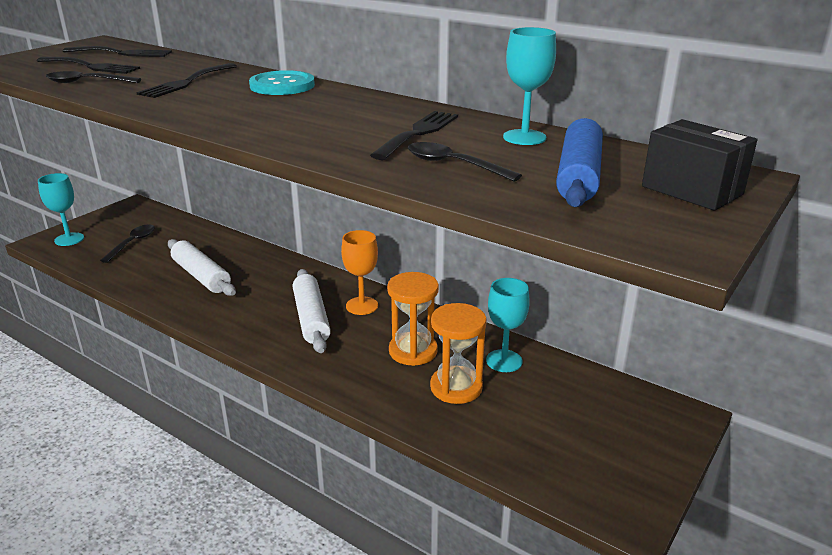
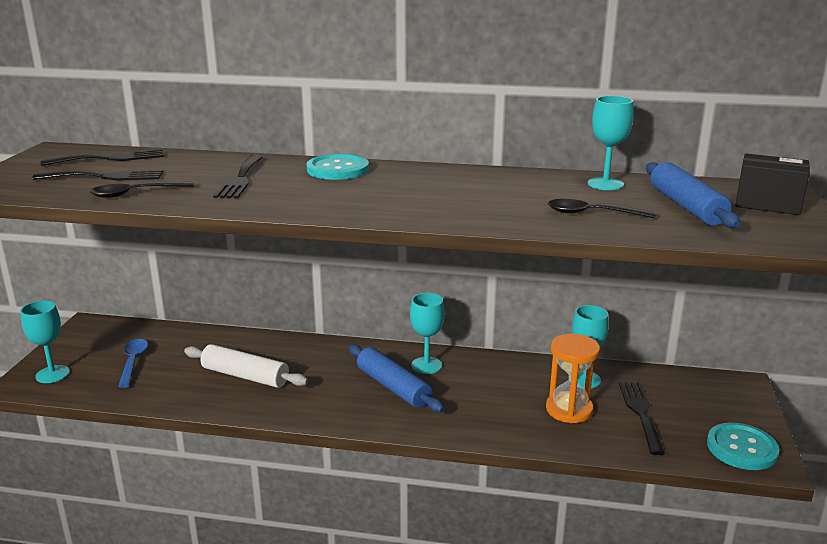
camera: 25 degrees left, 5 degrees down
black spoon [100,224,155,263] -> blue spoon [118,339,148,388]
white rolling pin [293,269,331,353] -> blue rolling pin [348,345,444,412]
orange goblet [341,230,378,315] -> turquoise goblet [410,293,445,374]
black fork [370,111,458,160] -> black fork moved to [619,382,665,455]
orange hourglass [387,272,439,366] -> none
none -> turquoise button [707,423,779,470]

